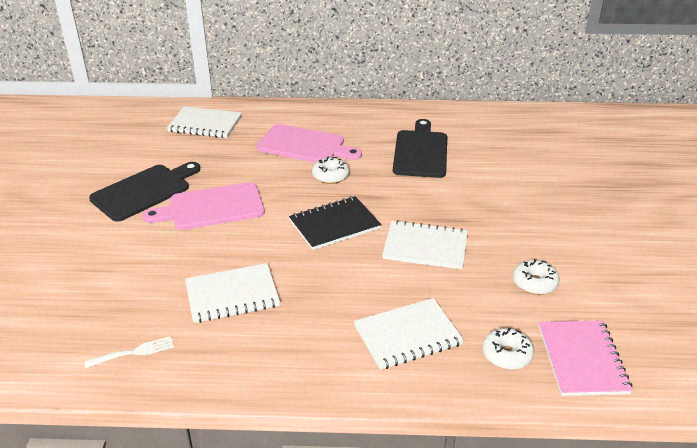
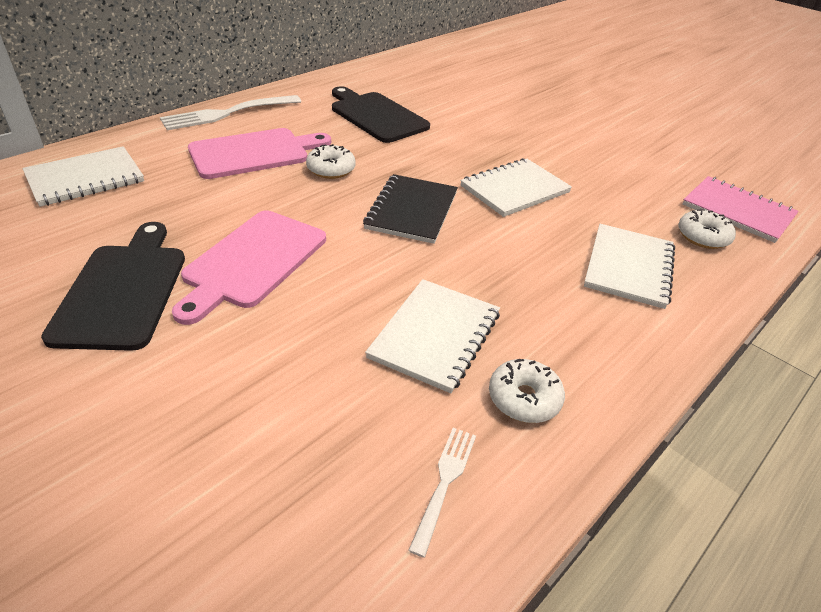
camera: 50 degrees left, 5 degrees up
white donut [513,259,560,295] -> white donut moved to [489,359,565,423]
none -> white fork [160,95,301,130]

